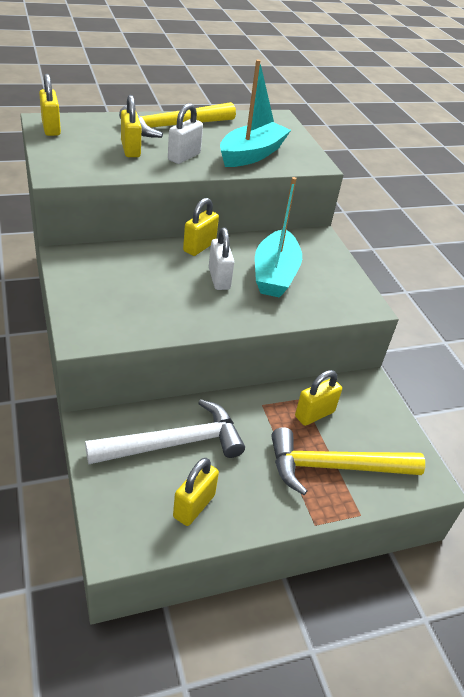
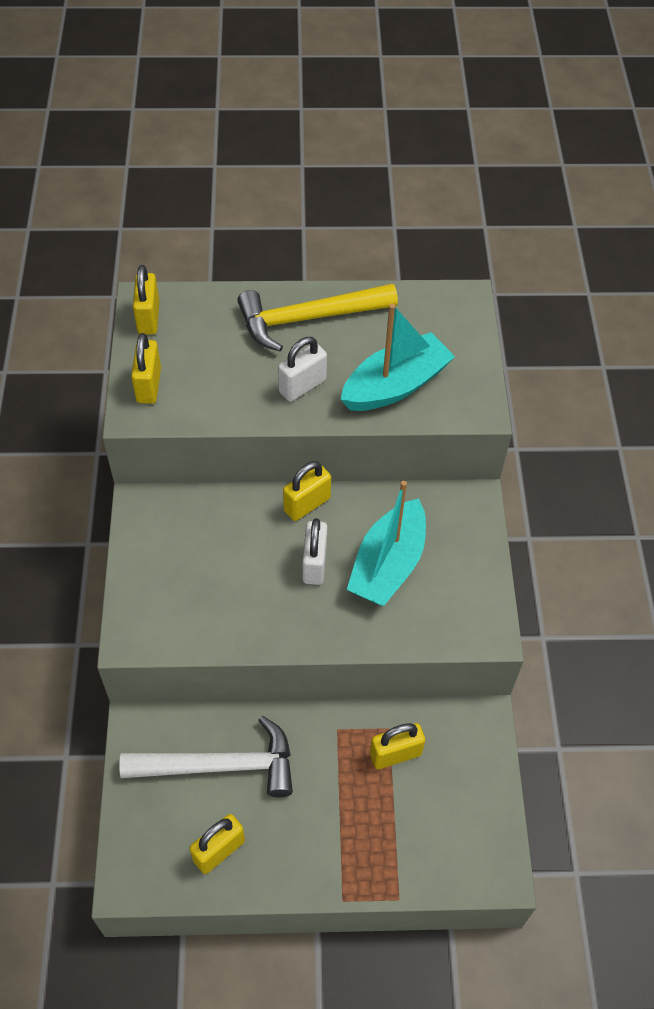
camera: 20 degrees right, 15 degrees up
yellow padlock [121,95,141,157] -> yellow padlock moved to [131,333,161,404]
yellow hammer [271,427,425,495] -> none

